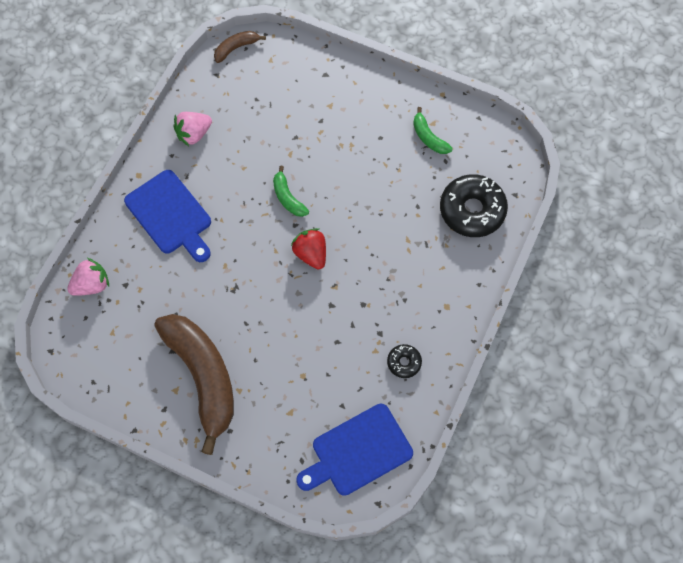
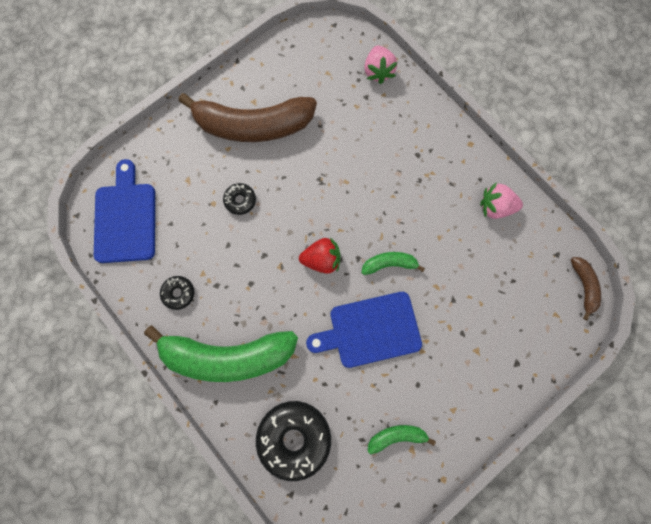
camera: 115 degrees right, 10 degrees up
blue cutting board [124,170,211,262] -> blue cutting board moved to [306,292,422,368]
pink strawberry [173,112,212,146] -> pink strawberry turned 75 degrees counterclockwise [480,182,523,219]
none -> green banana [144,325,298,382]
none -> black donut [223,183,256,215]

